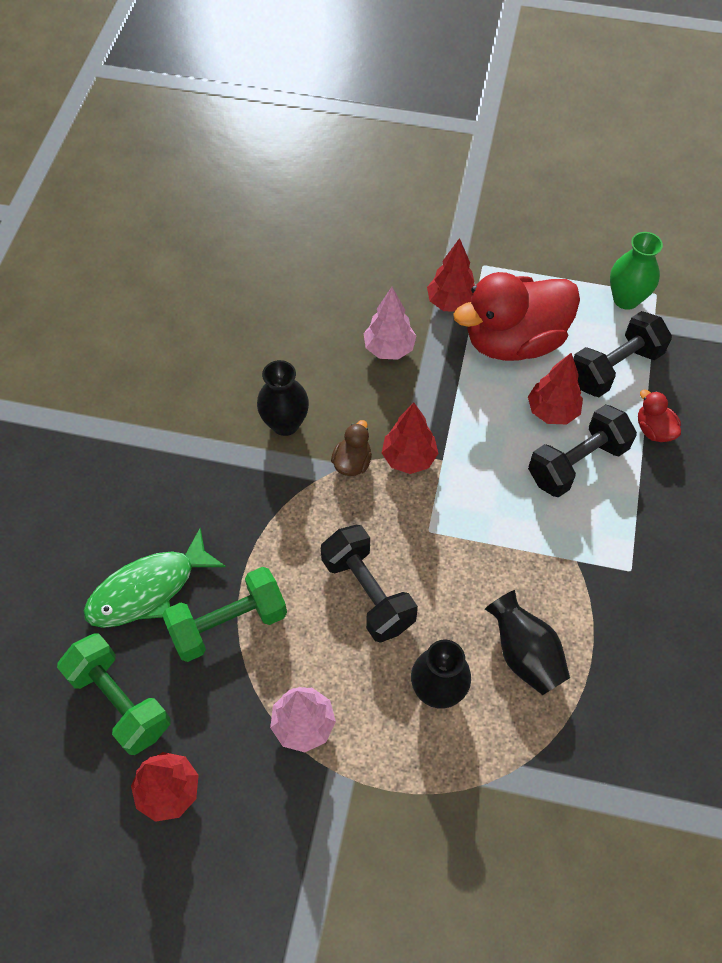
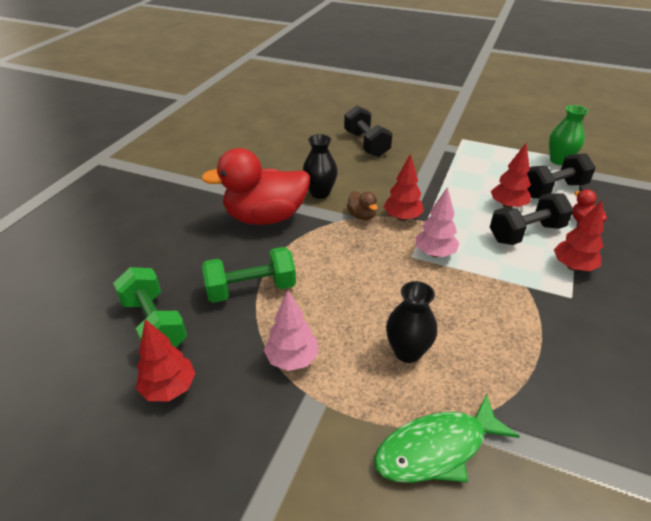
camera: 10 degrees right, 20 degrees down
green fish [83,528,226,628] -> green fish moved to [374,394,520,483]
black dumbbell [321,525,418,643] -> black dumbbell moved to [344,105,393,157]
brown duck [331,420,372,476] -> brown duck turned 120 degrees clockwise [347,191,378,220]
pink tree [363,287,416,360] -> pink tree moved to [415,187,459,257]
red tree [427,238,475,312] -> red tree moved to [554,199,603,271]
red duck [453,272,580,361] -> red duck moved to [201,148,310,225]
black vase [485,590,570,695] -> none

